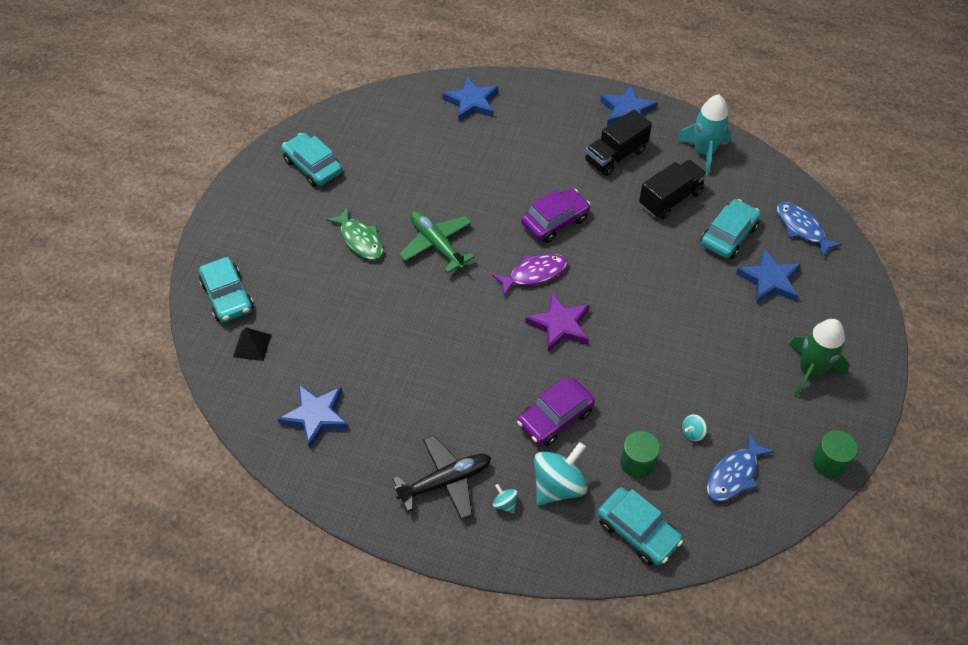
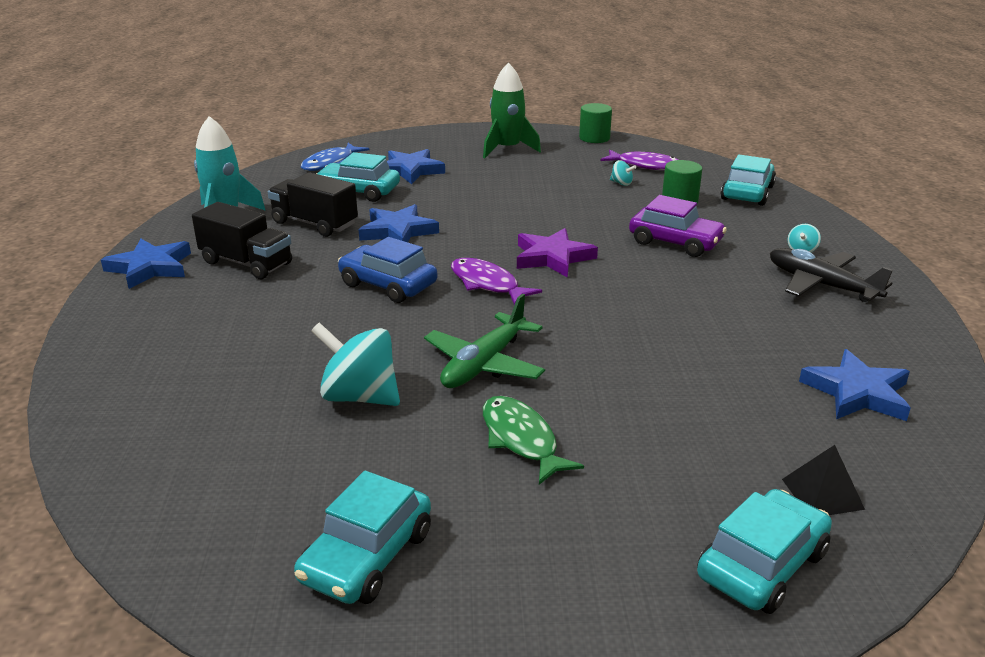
camera: 110 degrees left, 25 degrees down
green fish [326,207,383,260] -> green fish turned 60 degrees counterclockwise [483,396,584,485]
blue star [442,76,498,121] -> blue star moved to [359,204,439,242]
purple car [521,188,591,243] -> blue car [338,237,438,303]
turquoise spinning top [534,442,587,505] -> turquoise spinning top moved to [311,322,400,406]
blue fish [706,433,774,501] -> purple fish [600,150,679,170]

